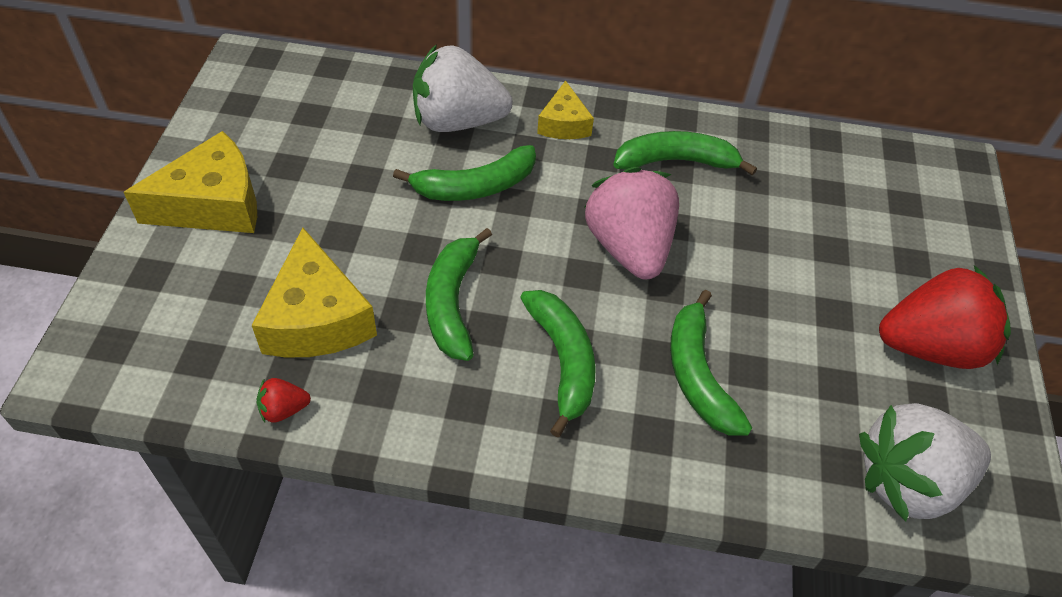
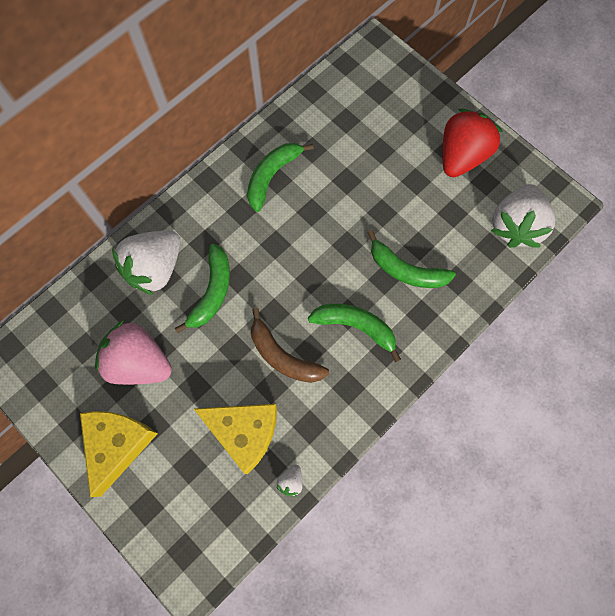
camera: 50 degrees left, 20 degrees up
red strawberry [257,378,311,423] -> white strawberry [276,465,302,497]
green banana [426,228,492,361] -> brown banana [251,308,329,383]
yellow cheese [537,80,594,139] -> none
pink strawberry [584,167,679,279] -> pink strawberry moved to [95,320,172,385]

